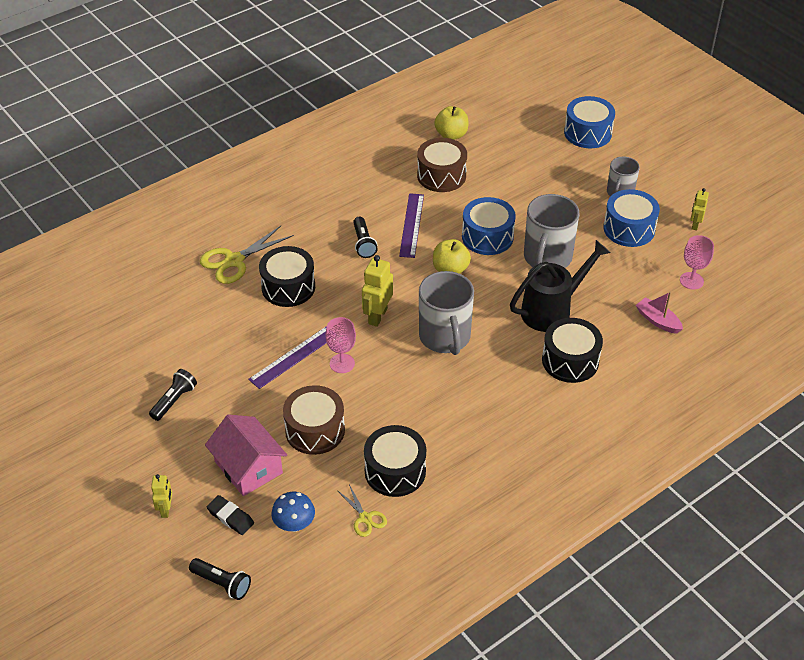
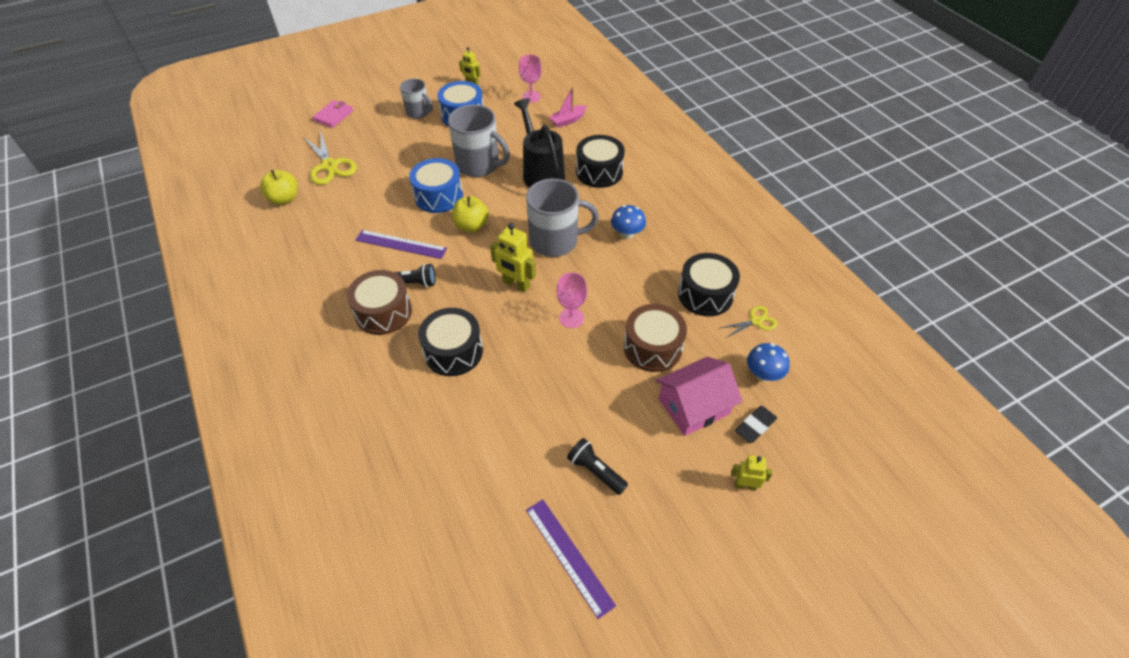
camera: 80 degrees left, 5 degrees up
black flashlight [189,558,251,600] -> none
yellow scissors [200,226,294,284] -> yellow scissors moved to [304,130,357,185]
purple ruler [248,326,327,389] -> purple ruler moved to [526,499,616,619]
brown drum [417,138,467,192] -> brown drum moved to [347,270,412,335]
blue drum [564,96,615,148] -> pink wallet [312,100,354,128]
none -> blue mushroom [611,205,646,239]

